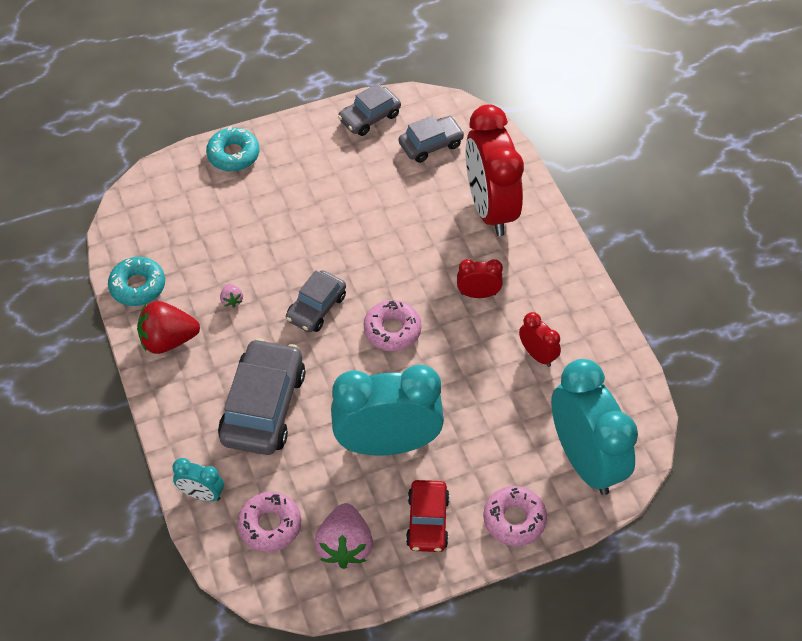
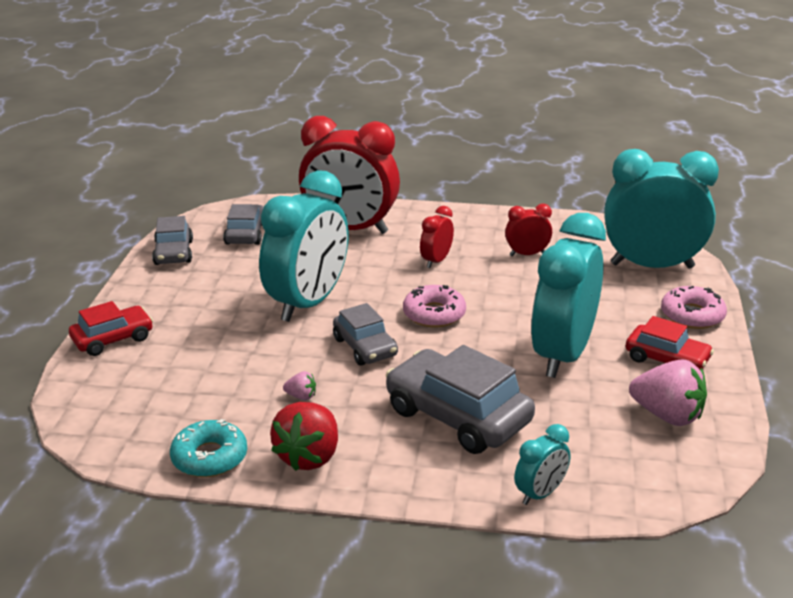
camera: 60 degrees left, 25 degrees down
turquoise donut [206,127,259,171] -> red car [69,301,153,356]
pink donut [237,492,301,552] -> none
none -> turquoise clock [259,170,349,322]

